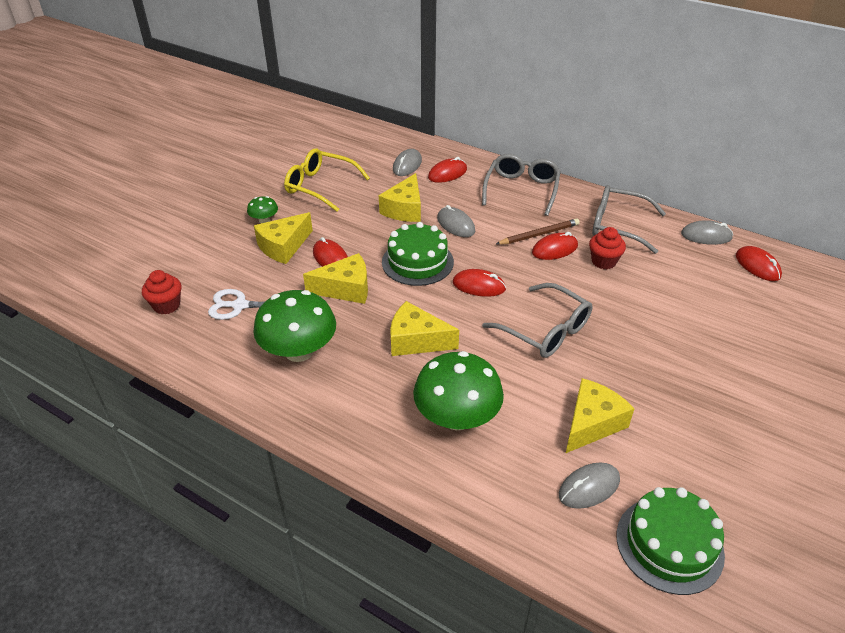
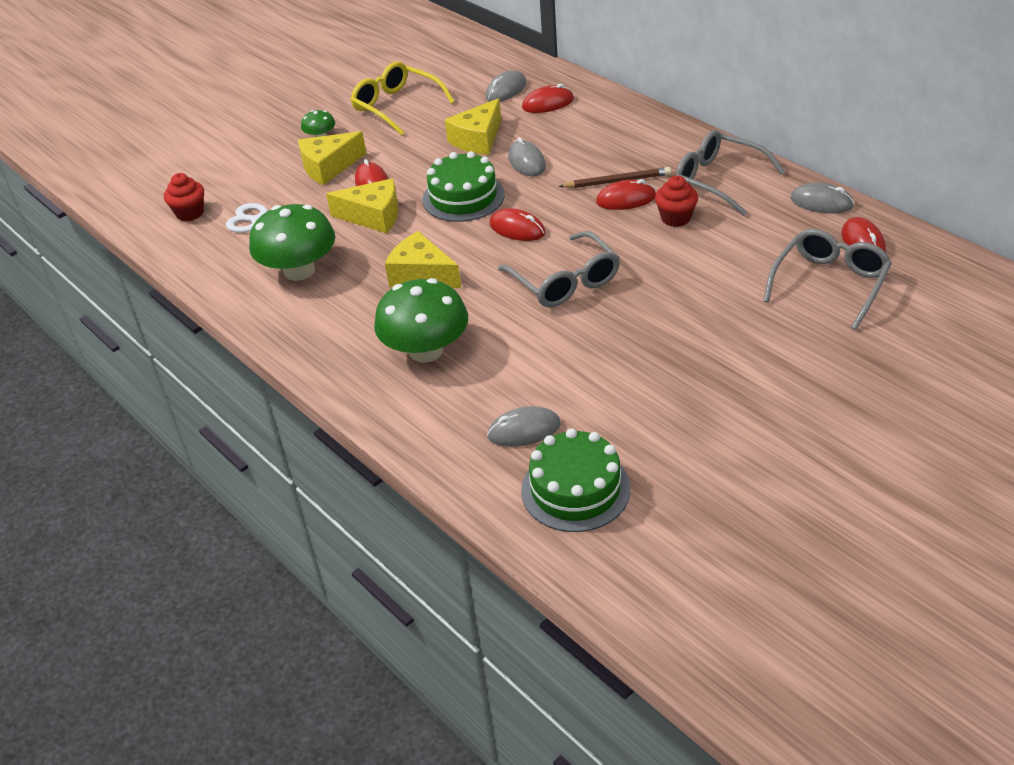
camera: 20 degrees right, 0 degrees up
grey glasses [482,154,561,216] -> grey glasses moved to [763,229,892,330]
yellow cheese [565,378,635,454] -> none

